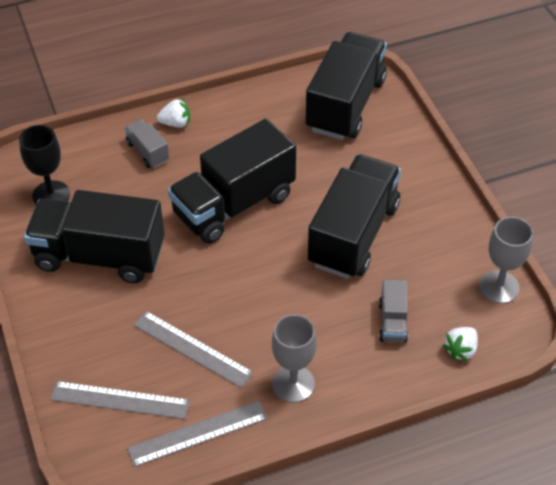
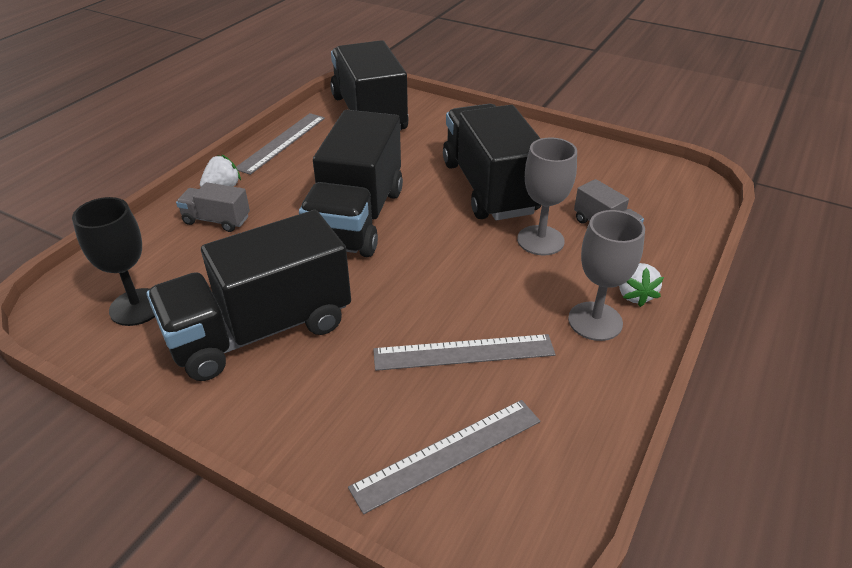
camera: 40 degrees left, 10 degrees down
grey ruler [127,401,267,467] -> grey ruler moved to [236,113,325,175]
white strawberry [442,327,478,361] -> white strawberry moved to [619,263,664,307]
grey goblet [479,217,533,304] -> grey goblet moved to [517,138,577,256]

